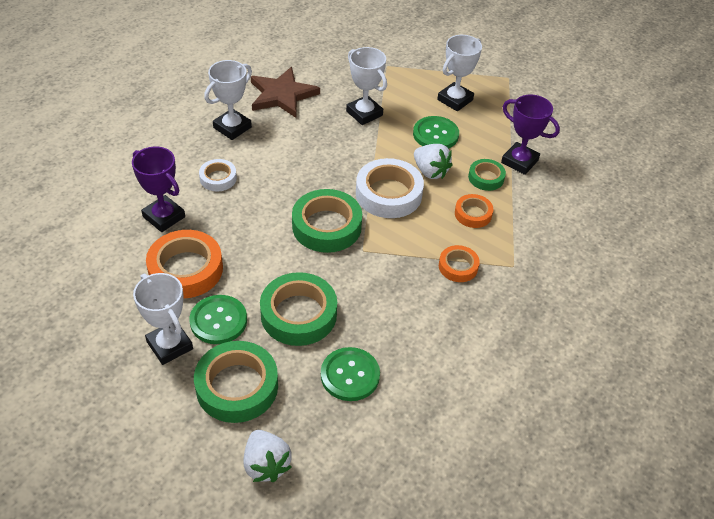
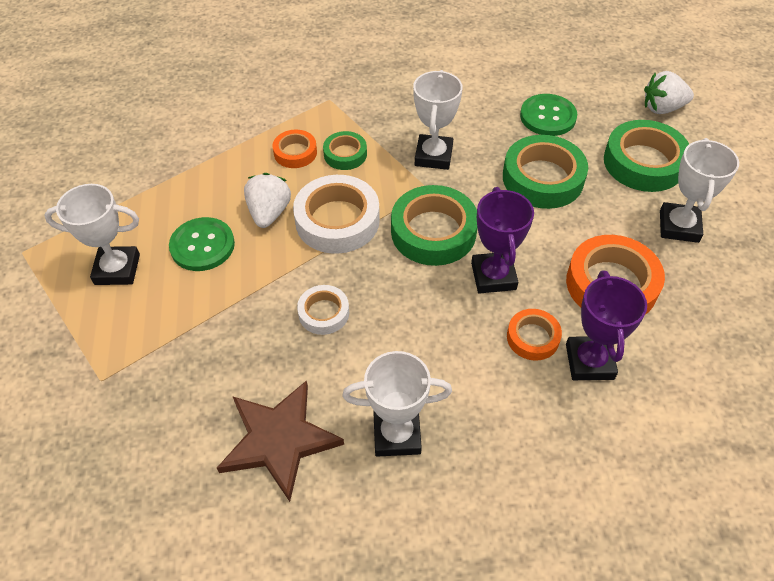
camera: 130 degrees left, 5 degrees up
green button [189,295,247,344] -> none
white tape [199,159,237,191] -> white tape moved to [297,285,349,335]
white strawberry [244,430,292,482] -> white strawberry turned 120 degrees counterclockwise [644,71,694,114]
white trophy [346,47,387,125] -> white trophy moved to [413,70,463,170]
orange tape [439,245,480,282] -> orange tape moved to [507,309,562,361]
green tape [468,159,506,191] -> green tape moved to [323,131,367,170]
purple trophy [501,94,560,175] -> purple trophy moved to [471,187,534,294]

